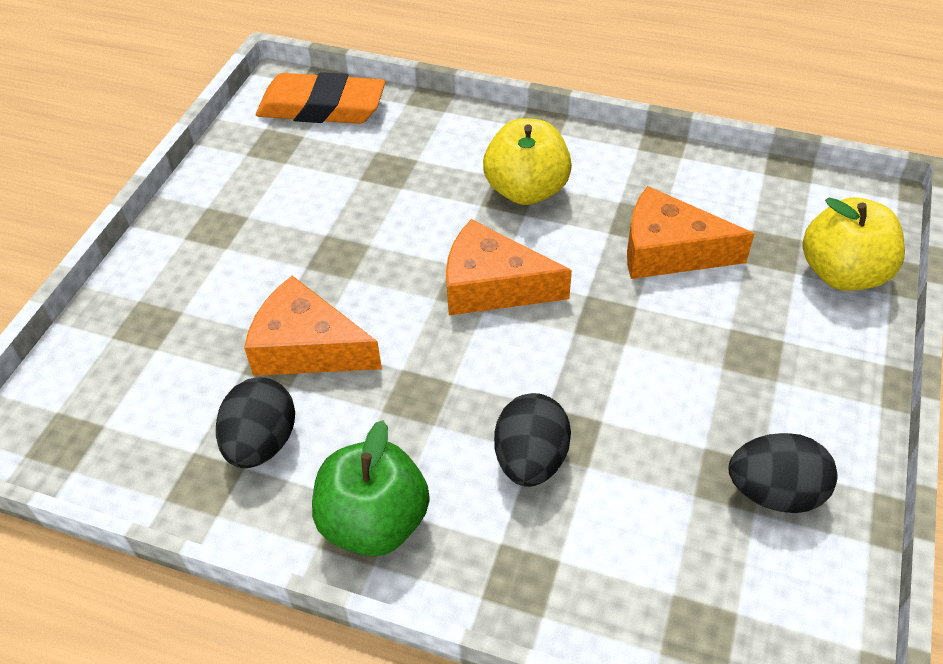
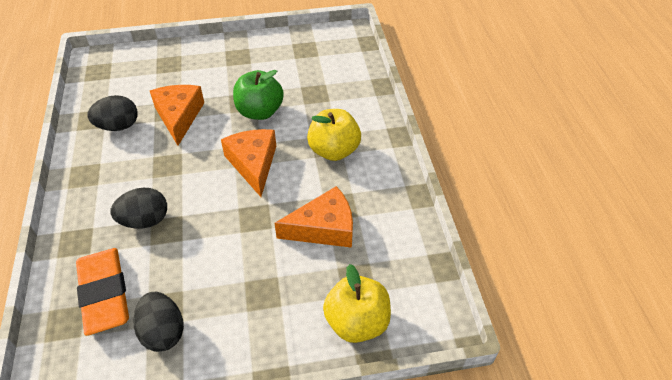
camera: 60 degrees right, 0 degrees up
orange eraser [256,72,385,124] -> orange eraser moved to [76,248,129,336]
green apple [312,420,429,556] -> green apple moved to [233,70,284,120]
orange cheese [627,186,754,279] -> orange cheese turned 90 degrees clockwise [275,186,353,248]

